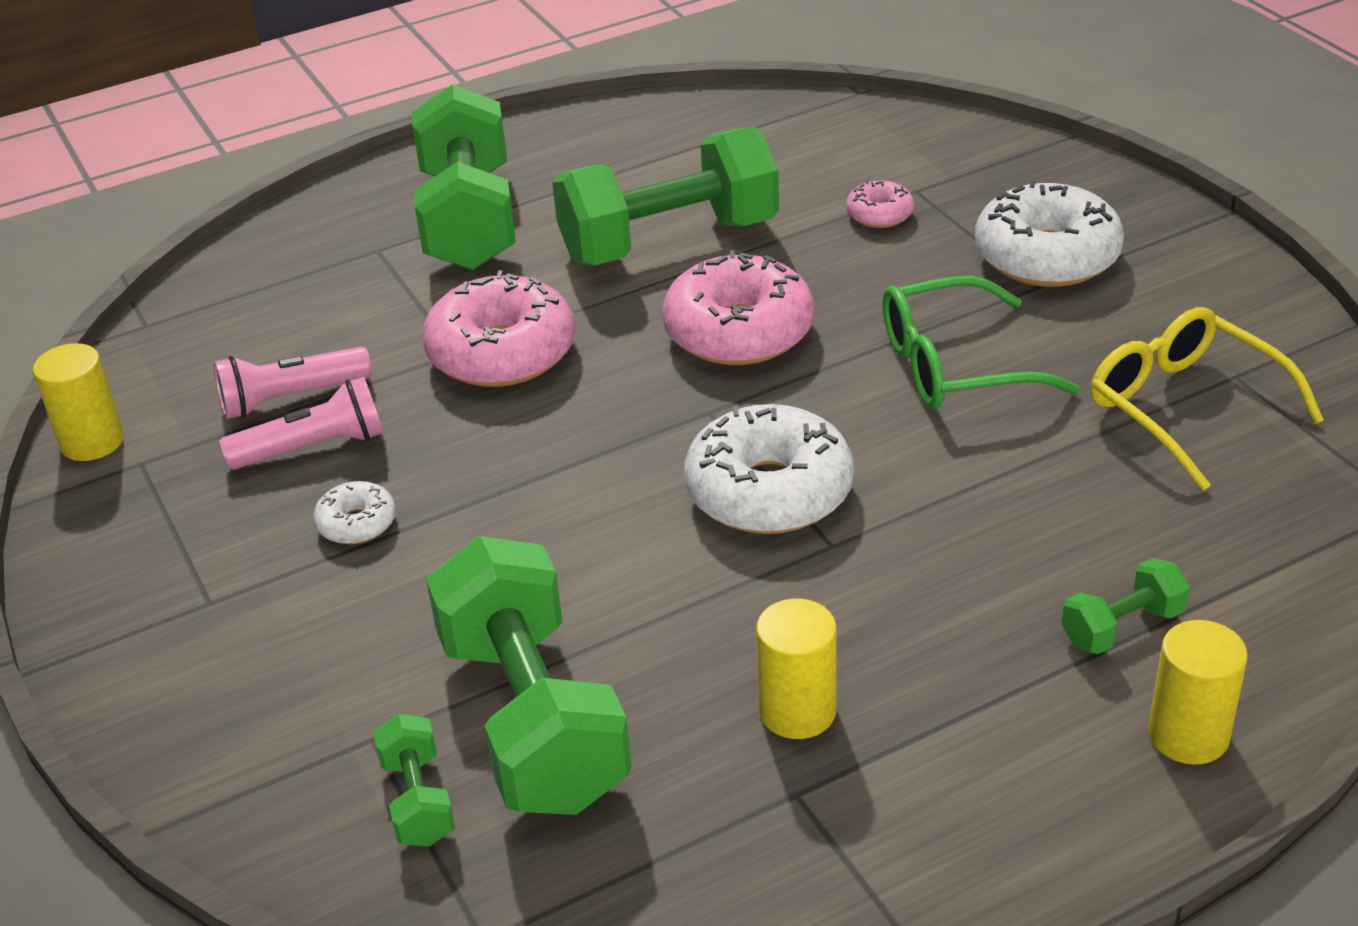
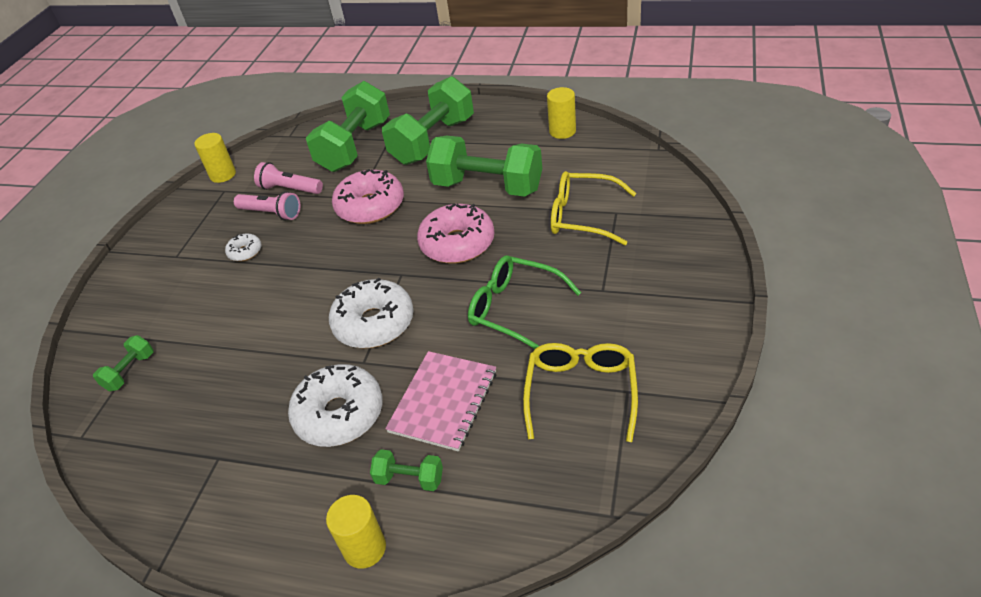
camera: 45 degrees right, 5 degrees up
green dumbbell [426,536,632,815] -> green dumbbell moved to [306,81,390,172]
yellow cylinder [756,598,837,739] -> yellow cylinder moved to [547,87,576,139]
pink donut [846,180,914,228] -> yellow glasses [551,171,636,245]
white donut [975,180,1124,287] -> white donut moved to [288,364,383,447]
none -> pink notebook [385,351,496,452]

